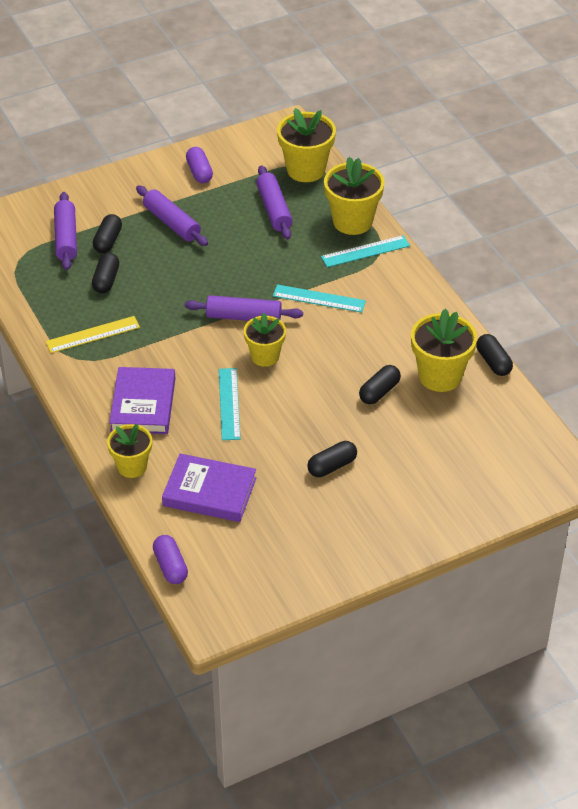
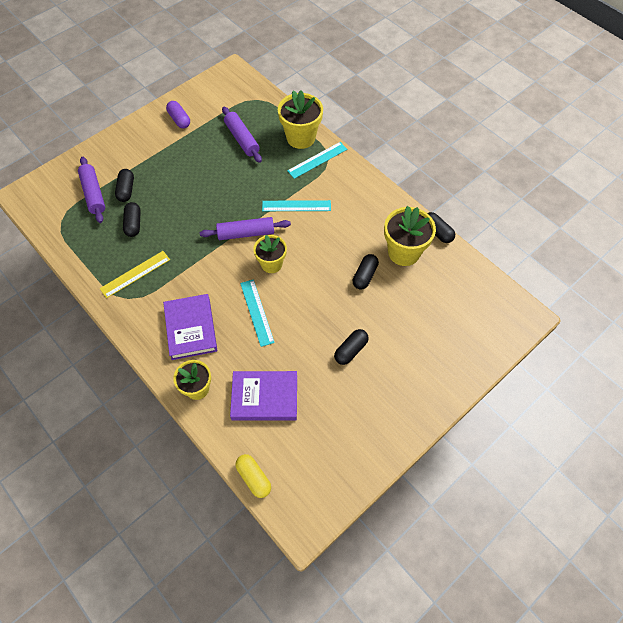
camera: 15 degrees left, 15 degrees up
purple rolling pin [136,185,208,246] -> none
purple capsule [153,535,188,584] -> yellow capsule [235,454,271,498]
yellow flower pot [277,108,336,182] -> none

